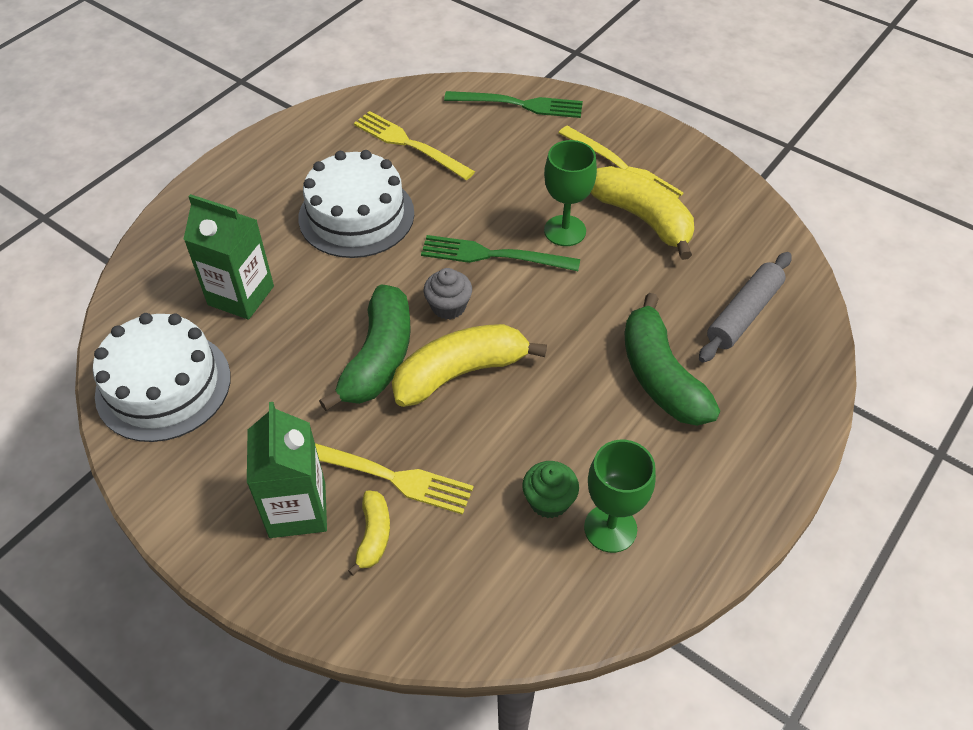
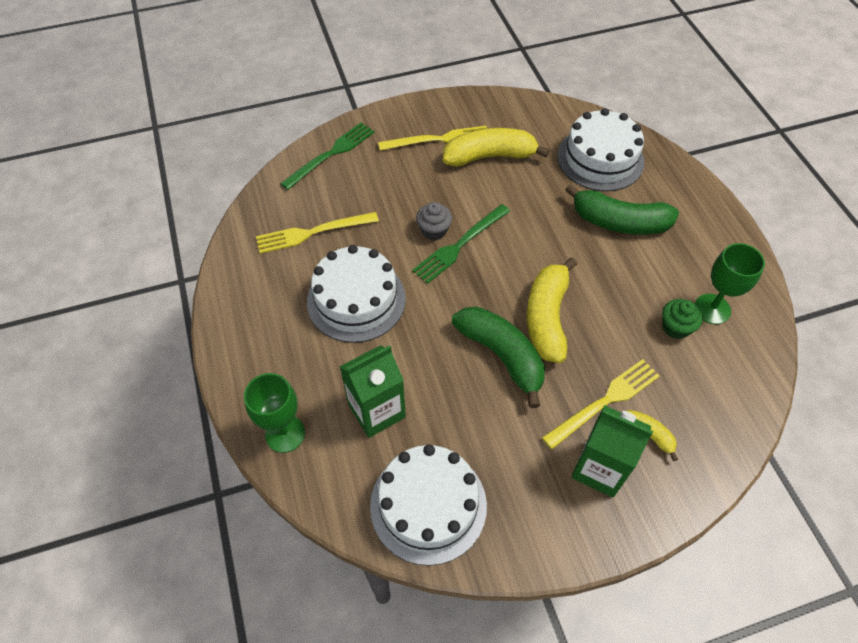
camera: 55 degrees left, 5 degrees up
grey cupcake [423,268,472,320] -> grey cupcake moved to [416,202,452,240]
green goblet [544,140,597,246] -> green goblet moved to [244,373,305,453]
grey rolling pin [699,252,792,363] -> white cake [557,108,644,191]

